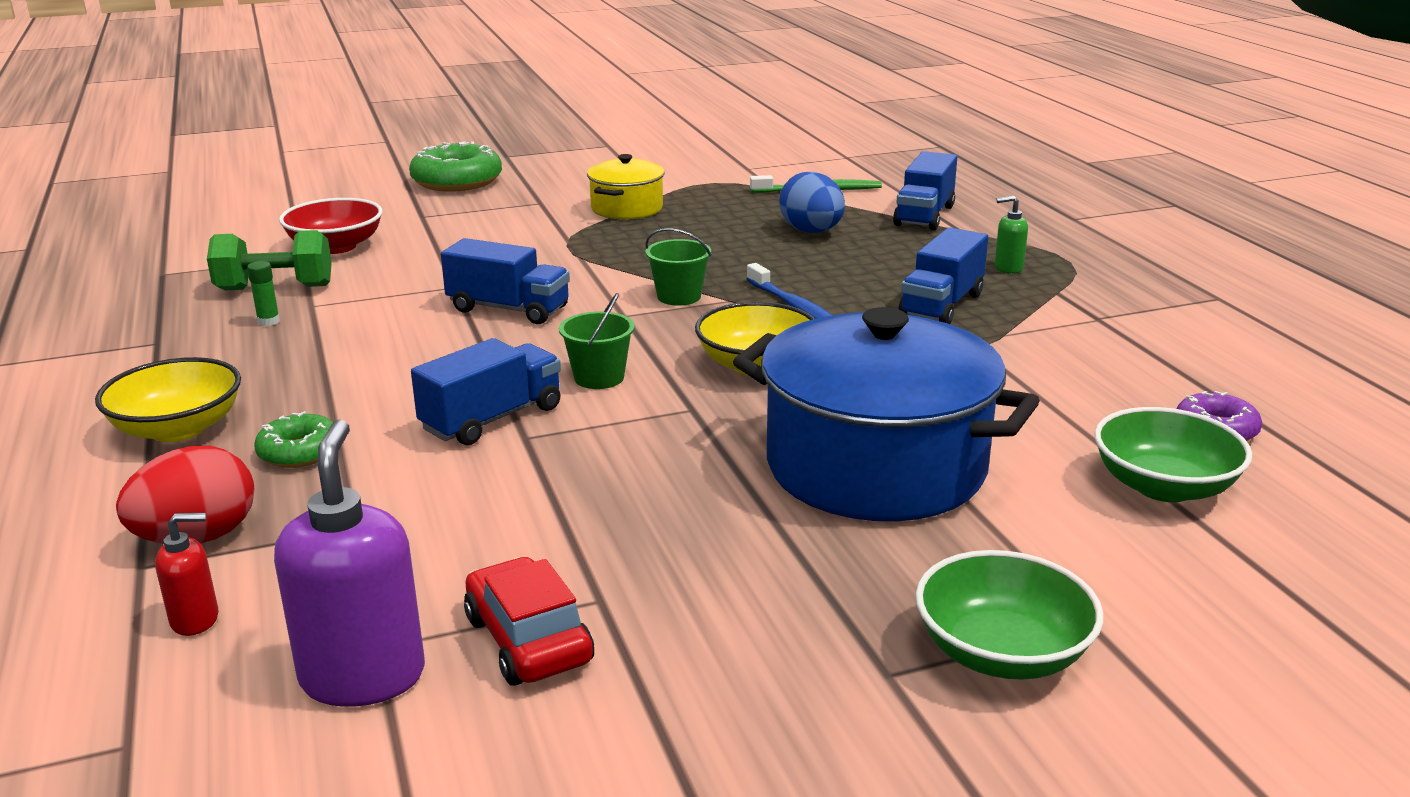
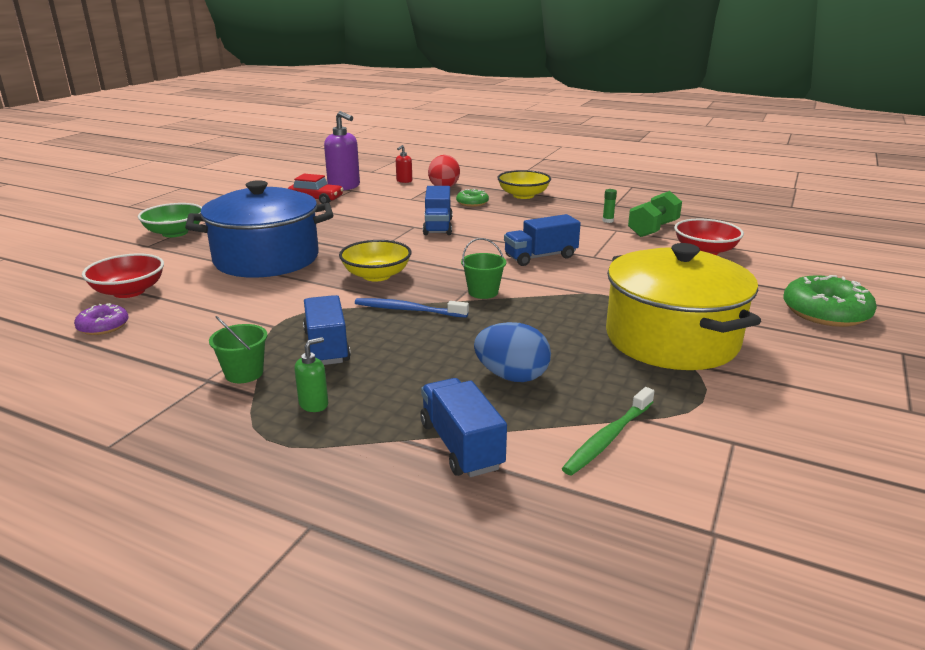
camera: 135 degrees right, 0 degrees up
green bucket [559,293,635,389] -> green bucket moved to [209,316,268,383]
yellow pot [587,154,665,220] -> yellow pot [606,243,761,370], size x1.96
green bowl [1094,407,1252,502] -> red bowl [82,253,164,298]

